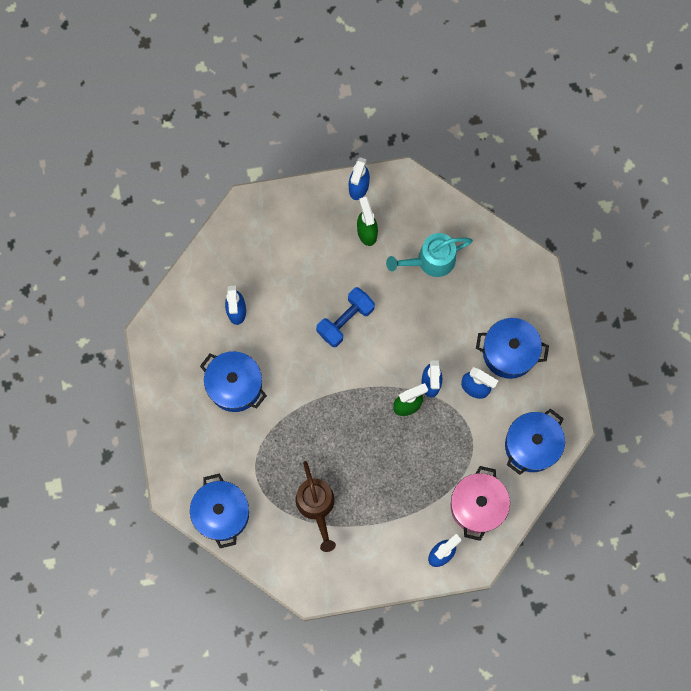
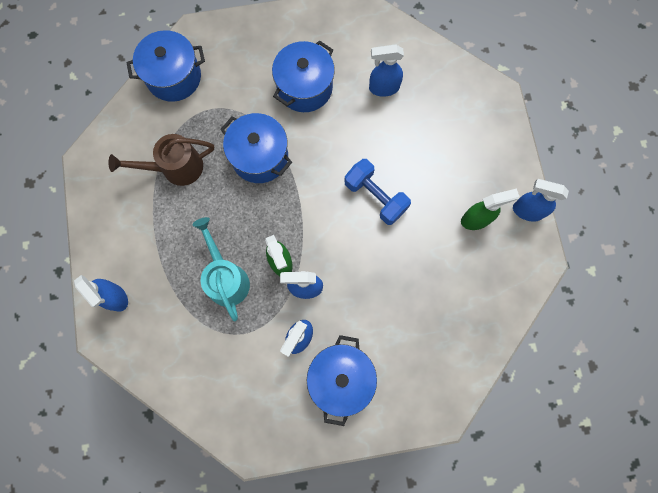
camera: 90 degrees right, 0 degrees up
turquoise watering can [386,233,473,277] -> turquoise watering can moved to [192,217,250,321]
pink pot [451,466,510,541] -> none
blue pot [505,409,565,475] -> blue pot moved to [221,113,292,183]

